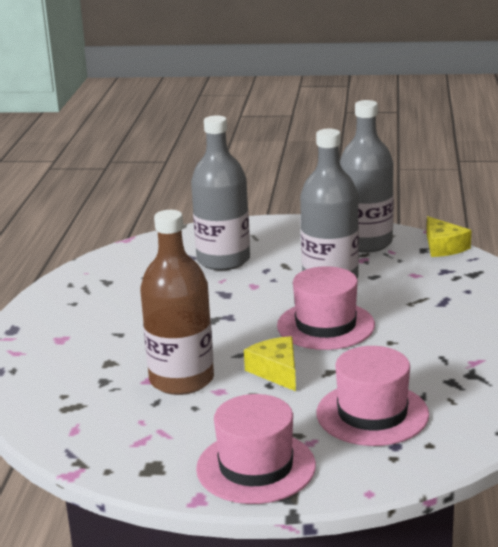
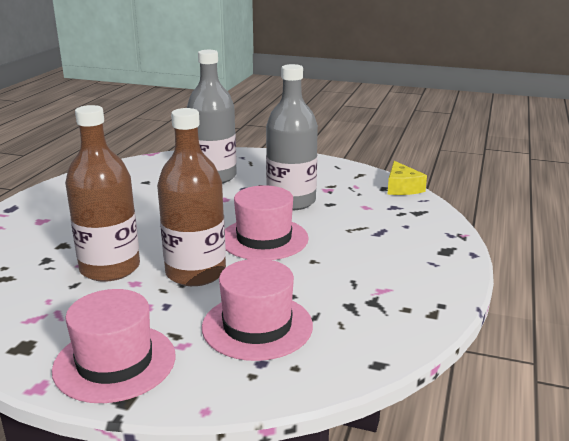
camera: 10 degrees right, 0 degrees up
yellow cheese [244,336,296,391] -> brown bottle [157,108,226,286]
grey bottle [340,100,394,253] -> none

